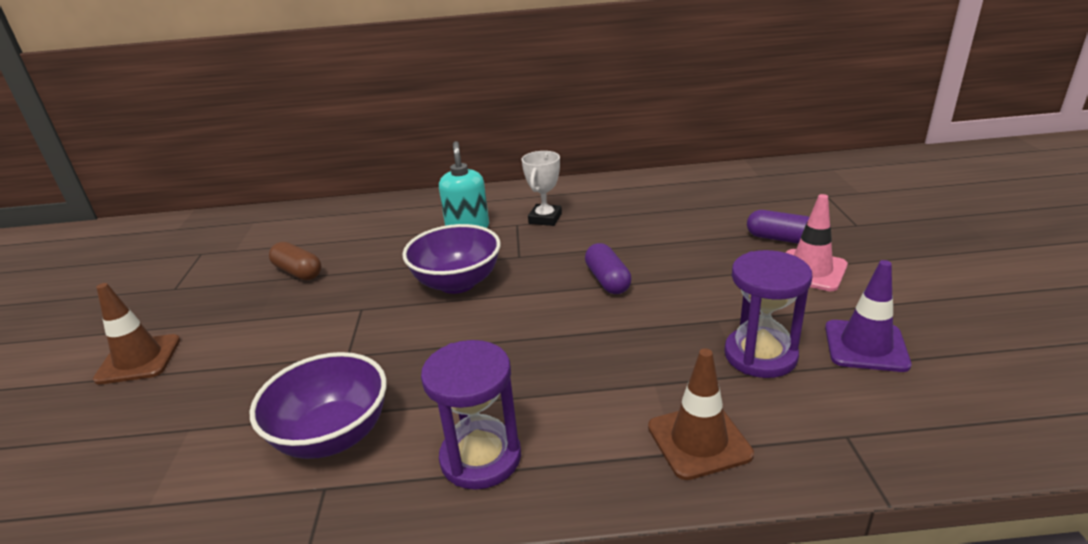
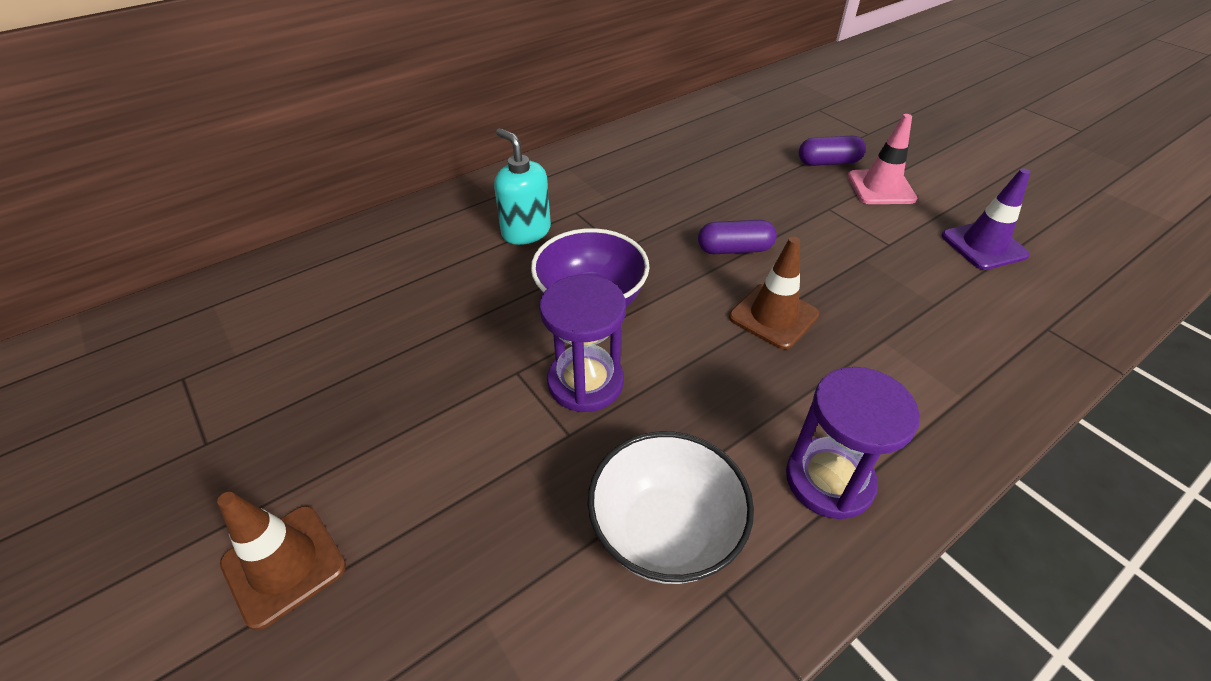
camera: 35 degrees left, 15 degrees up
purple bowl [250,352,387,459] -> white bowl [587,431,754,584]
brown capsule [269,242,321,280] -> none
white trophy [522,151,562,226] -> none
purple capsule [585,243,632,294] -> purple capsule turned 45 degrees counterclockwise [698,220,777,254]
brown traffic cone [648,349,754,480] -> brown traffic cone moved to [729,236,819,350]
purple hourglass [724,250,812,378] -> purple hourglass moved to [539,275,626,412]

